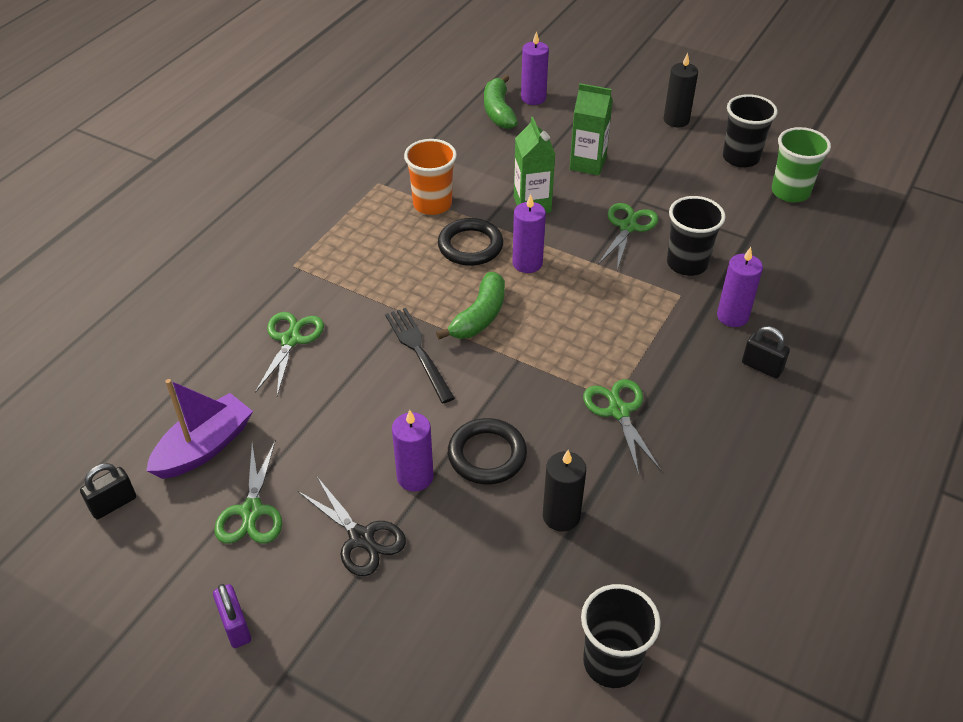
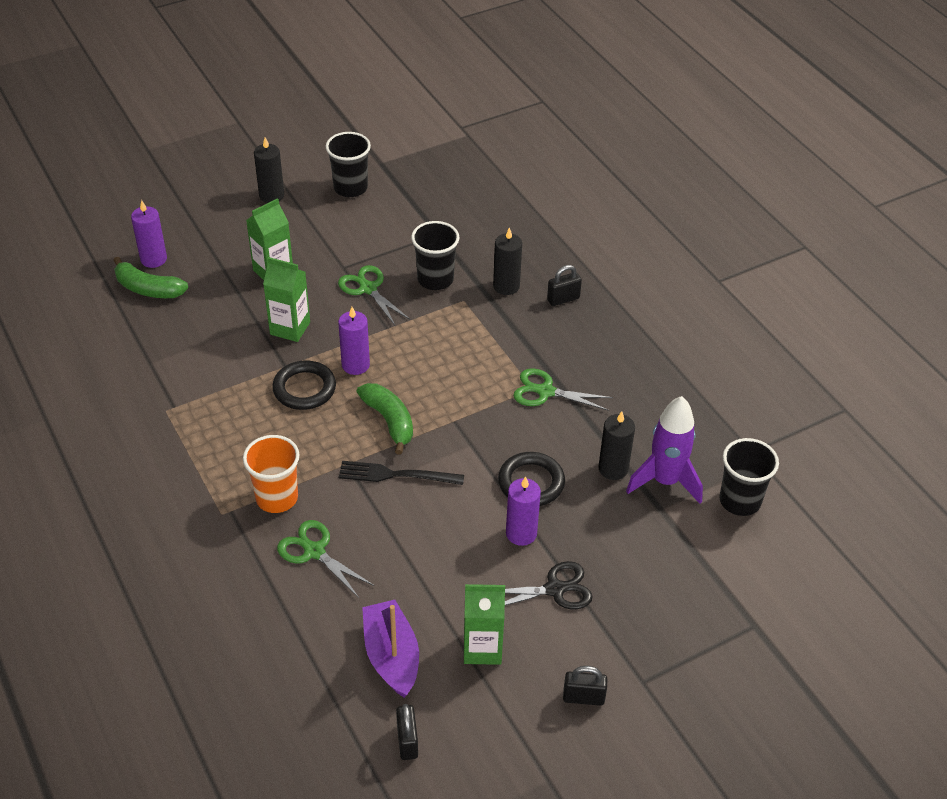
camera: 60 degrees left, 0 degrees up
purple padlock [213,584,251,648] -> black padlock [563,666,607,706]
green scissors [214,440,282,544] -> green carton [464,584,505,665]
orange cup [404,139,457,215] -> orange cup moved to [243,435,300,513]
purple candle [717,247,763,327] -> black candle [493,227,522,295]
green cup [772,127,831,203] -> none
none -> purple rocket [626,396,703,504]

